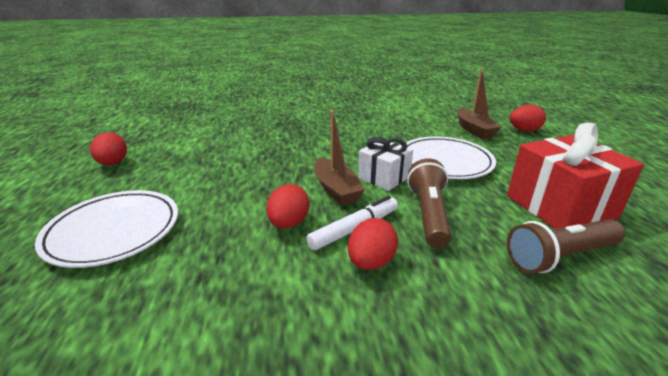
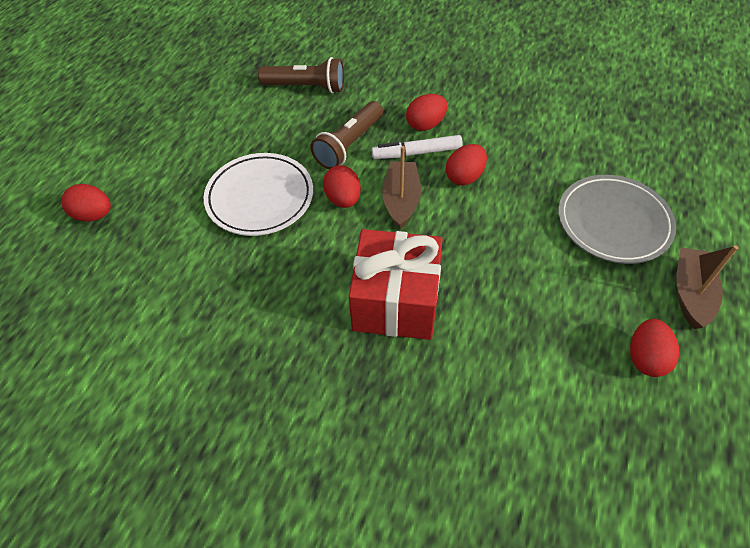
camera: 150 degrees left, 25 degrees up
white plate [35,190,178,268] -> grey plate [558,175,676,264]
white gift [358,137,413,191] -> red egg [323,165,361,208]
brown boat [457,69,502,139] -> brown boat moved to [676,245,739,329]
red gift [507,123,644,229] -> red gift moved to [349,229,443,340]

